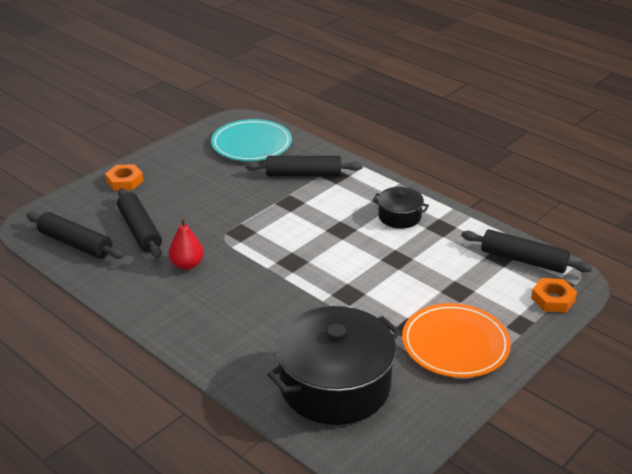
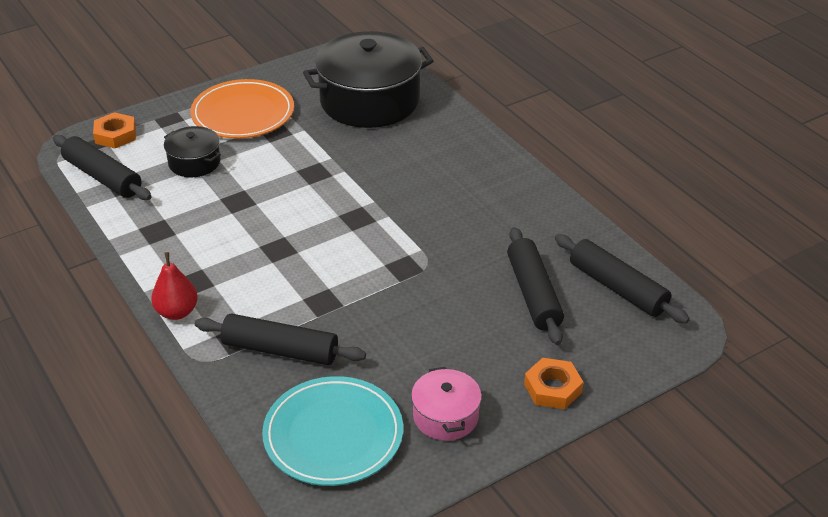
camera: 165 degrees left, 5 degrees up
red pear [169,218,204,270] -> red pear moved to [151,252,198,320]
black pot [373,187,429,229] -> black pot moved to [164,126,221,177]
none -> pink pot [411,367,482,441]

